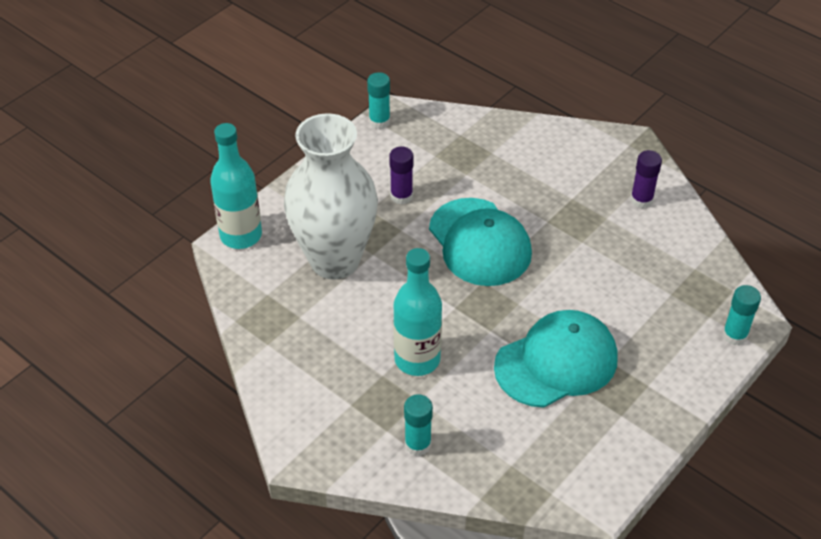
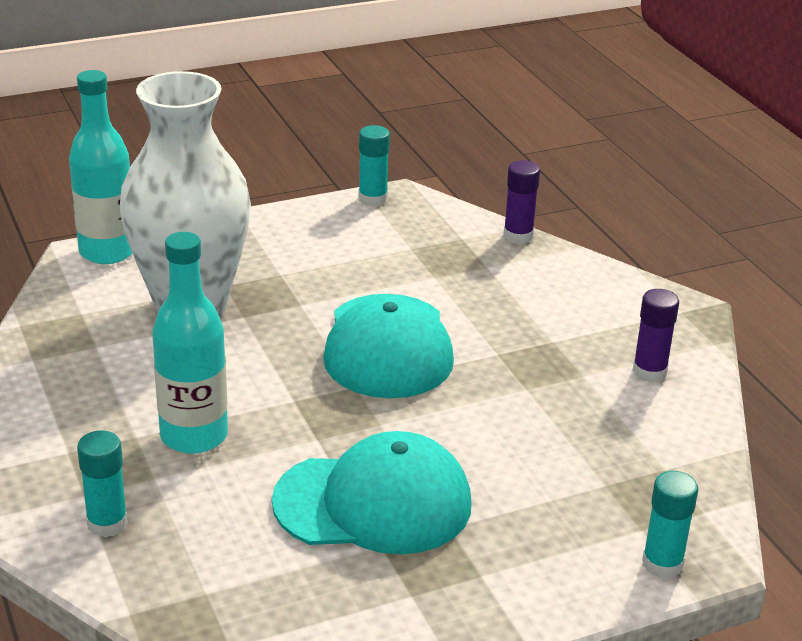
camera: 25 degrees right, 15 degrees down
purple glue stick [389,146,414,205] -> purple glue stick moved to [503,160,540,244]

